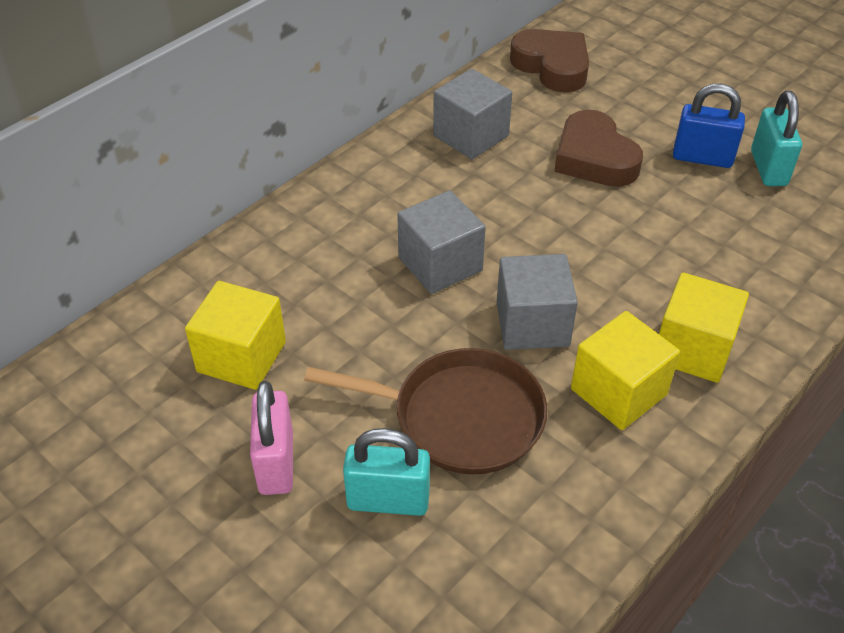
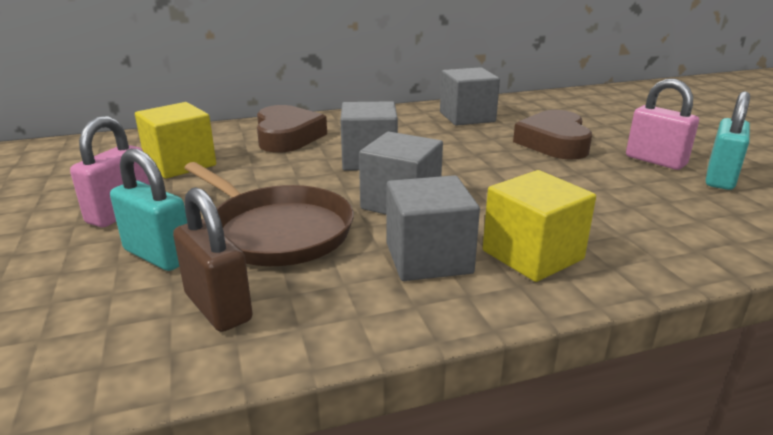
camera: 30 degrees right, 20 degrees down
brown heart [510,29,589,92] -> brown heart moved to [257,105,327,153]
yellow cube [571,311,680,430] -> grey cube [386,175,480,281]
blue padlock [673,84,745,168] -> pink padlock [626,79,699,170]
none -> brown padlock [173,187,253,332]

